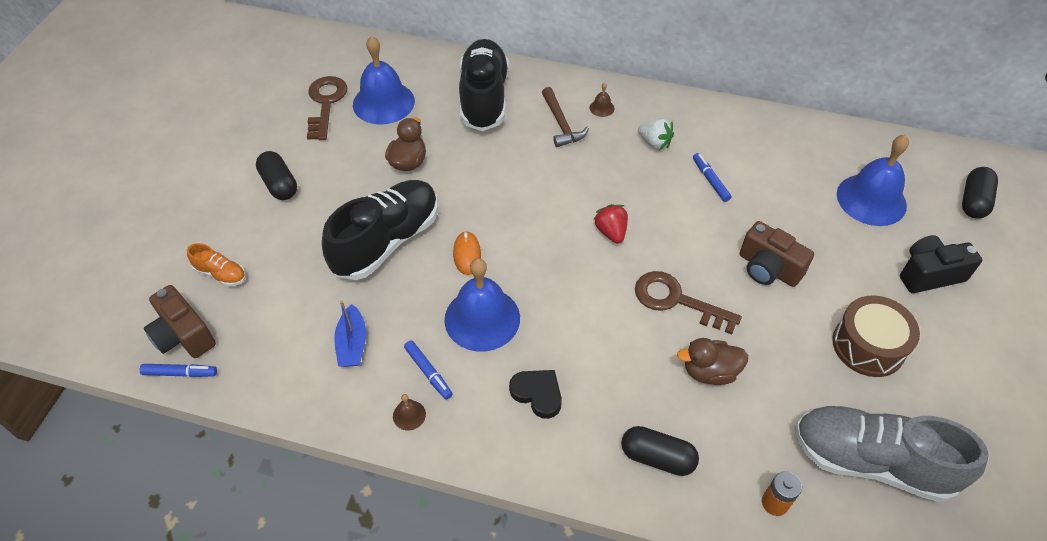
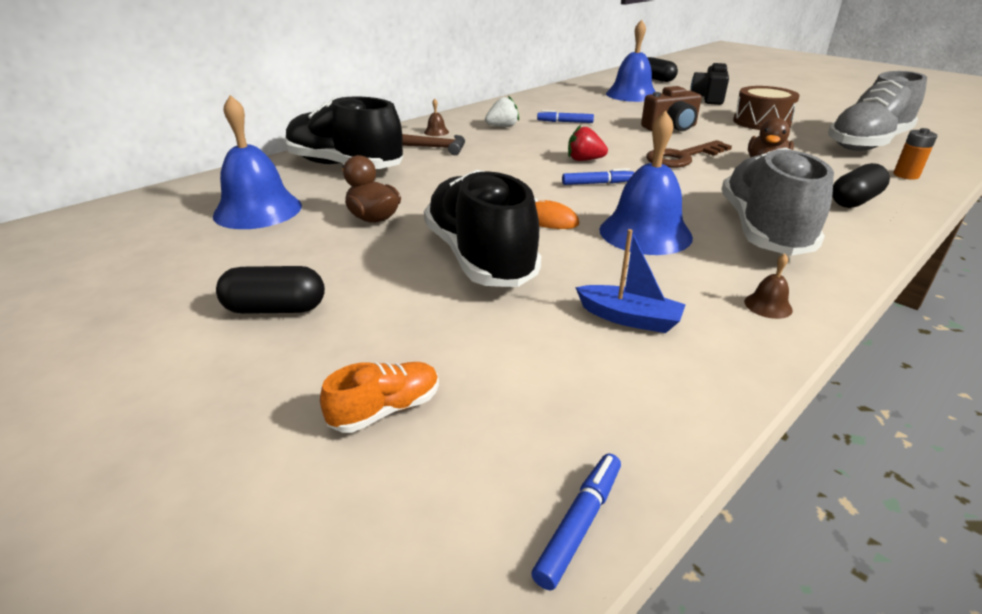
camera: 60 degrees left, 20 degrees down
brown camera [144,285,216,358] -> none
brown key [307,76,347,140] -> none
blue marker [404,340,453,400] -> blue marker moved to [562,168,634,185]
black heart [509,370,562,419] -> grey shoe [722,147,834,256]

